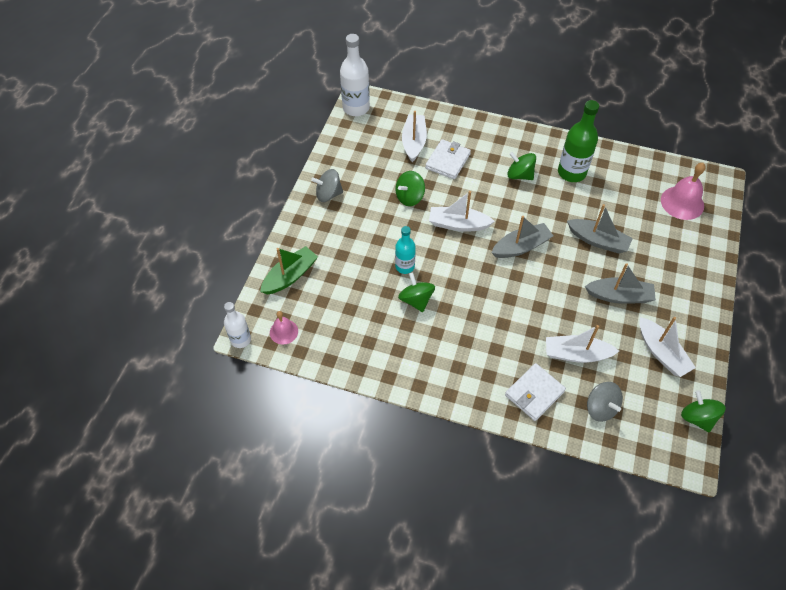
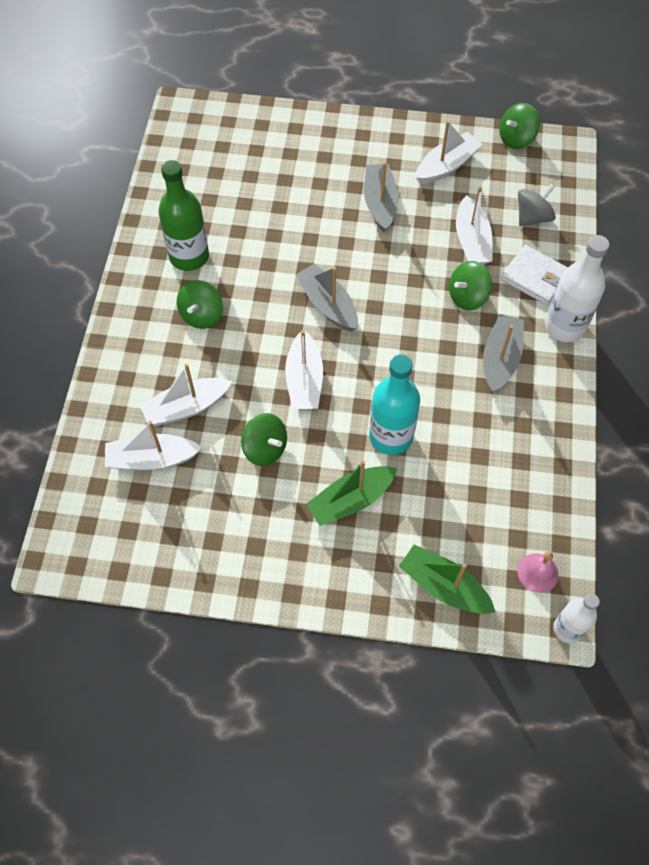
camera: 100 degrees left, 5 degrees up
grey spinning top [311,169,343,202] -> none
white bottle [340,34,370,116] -> white bottle moved to [545,235,610,342]
turquoise bottle [395,226,416,274] -> turquoise bottle [369,354,420,455], size x1.61
green spinning top [398,272,435,312] -> green spinning top moved to [449,261,492,310]
white wallet [425,139,471,179] -> white boat [140,364,232,426]
grey boat [567,204,633,253] -> grey boat moved to [483,314,524,392]
pink bell [661,163,705,220] -> none
none -> green boat [306,460,397,526]

